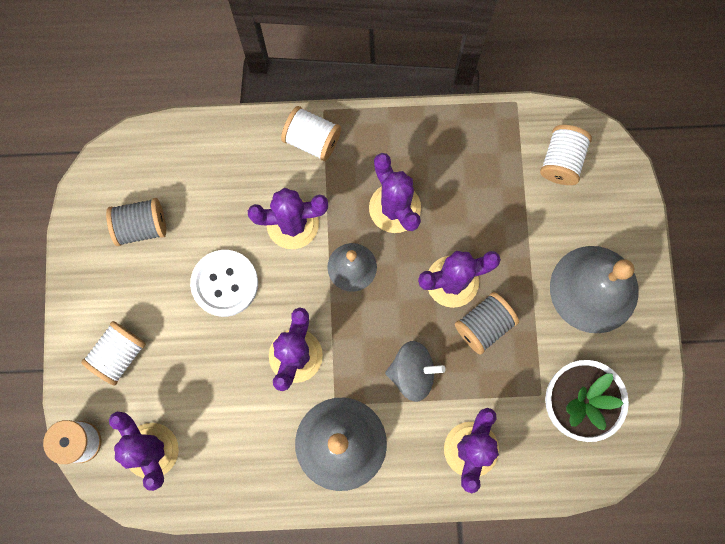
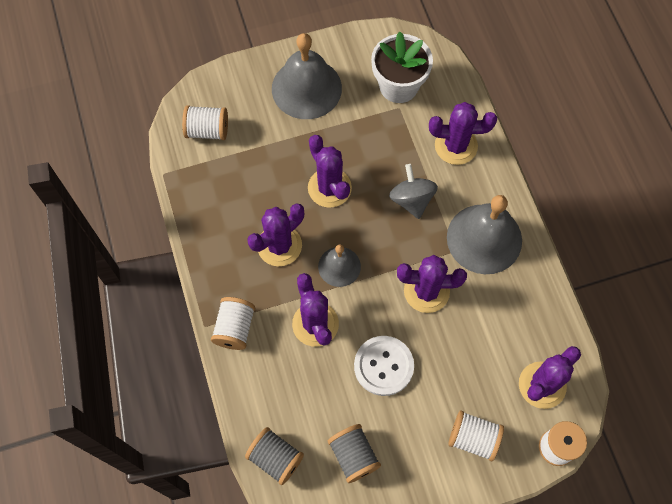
camera: 105 degrees left, 10 degrees down
grey spool [455,292,519,355] -> grey spool moved to [245,427,304,485]

